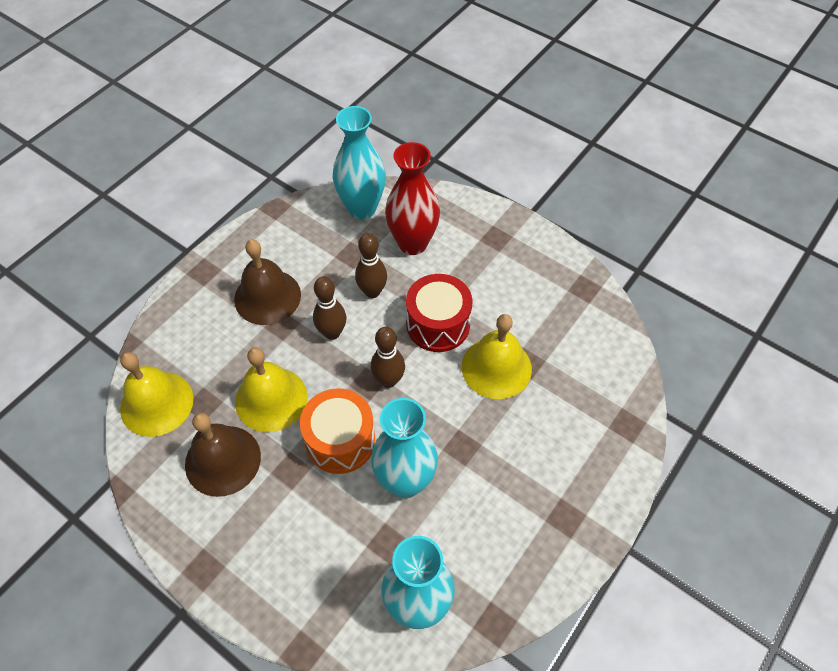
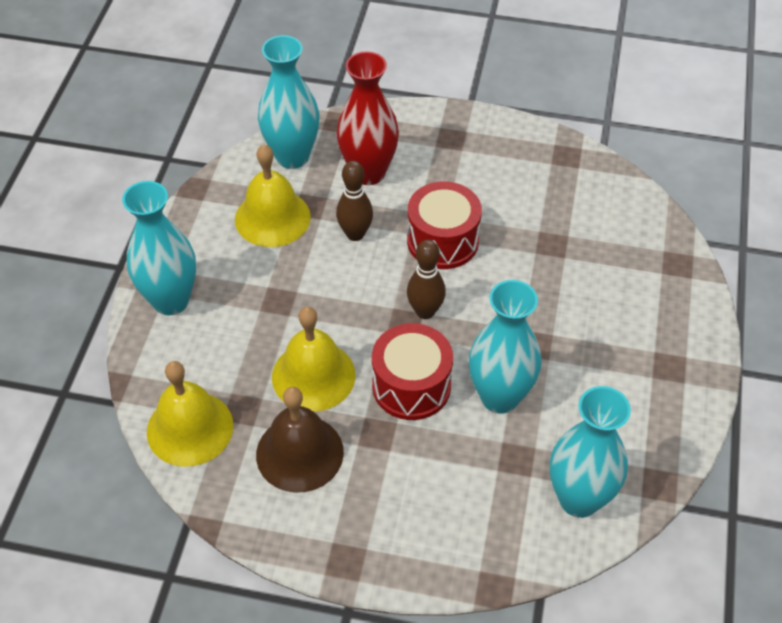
camera: 25 degrees left, 5 degrees down
brown bell [234,240,301,325] -> none
orange drum [300,388,375,474] -> red drum [372,323,453,420]
brown bowling pin [313,277,346,340] -> none
yellow bell [462,314,532,399] -> yellow bell moved to [235,144,311,247]
none -> turquoise vase [122,181,196,315]

